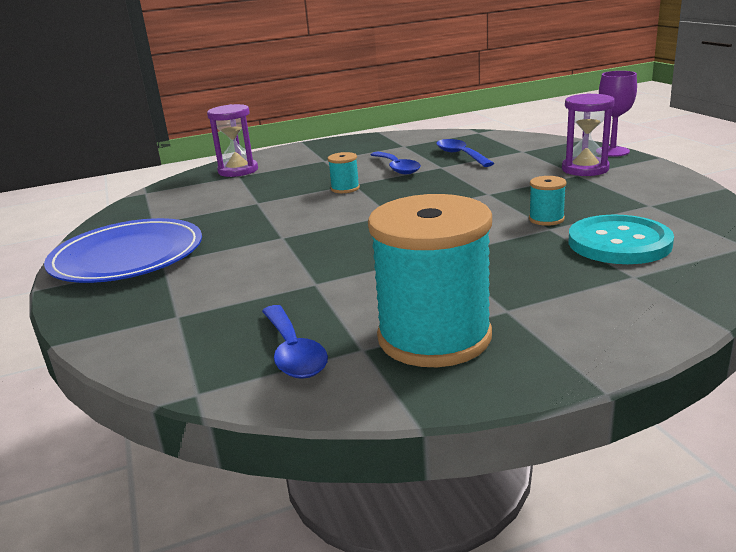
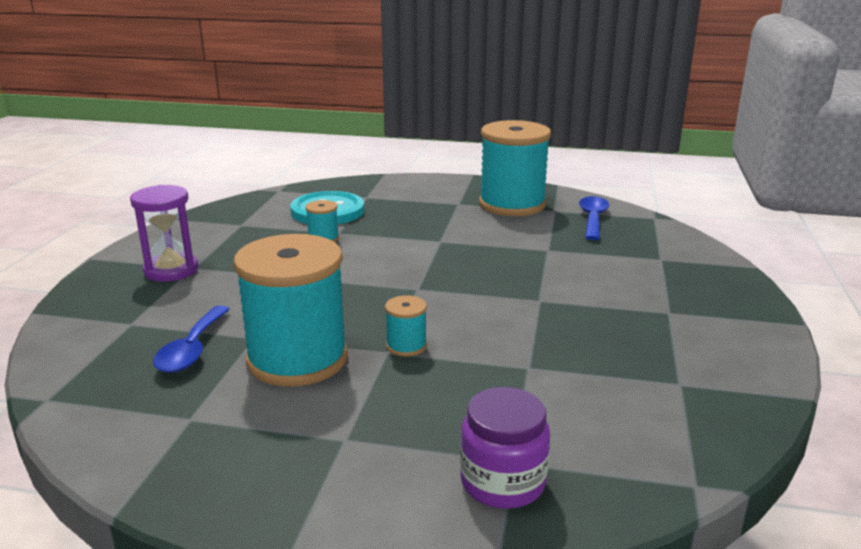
camera: 150 degrees left, 0 degrees up
blue plate [44,218,202,283] -> none
purple hourglass [207,104,258,177] -> purple jar [460,387,550,509]
blue spoon [371,152,421,174] -> turquoise spool [234,234,348,387]
purple goblet [599,71,637,157] -> none

